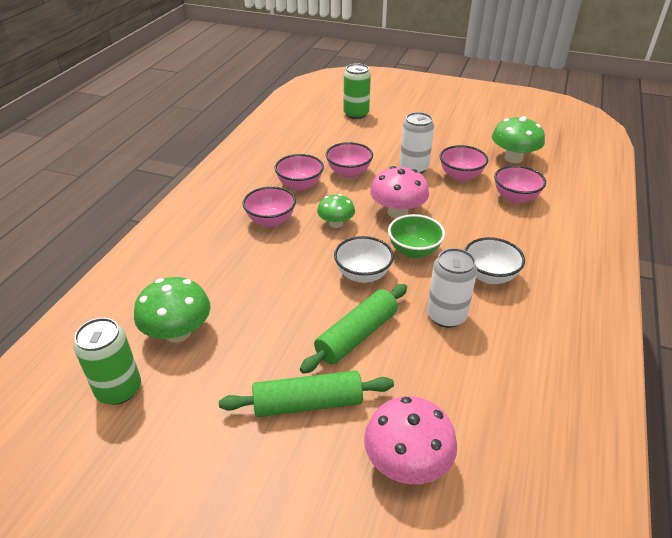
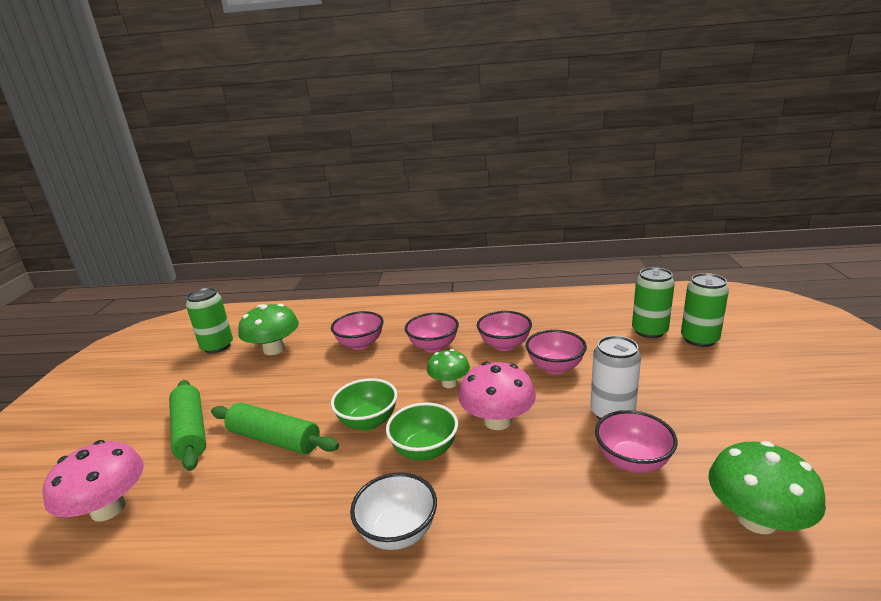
camera: 75 degrees right, 15 degrees down
white bowl [334,236,394,283] -> green bowl [331,378,397,431]
white can [427,248,477,328] -> none
pink bowl [494,165,546,204] -> pink bowl moved to [331,311,384,350]
none -> green can [632,267,675,338]

